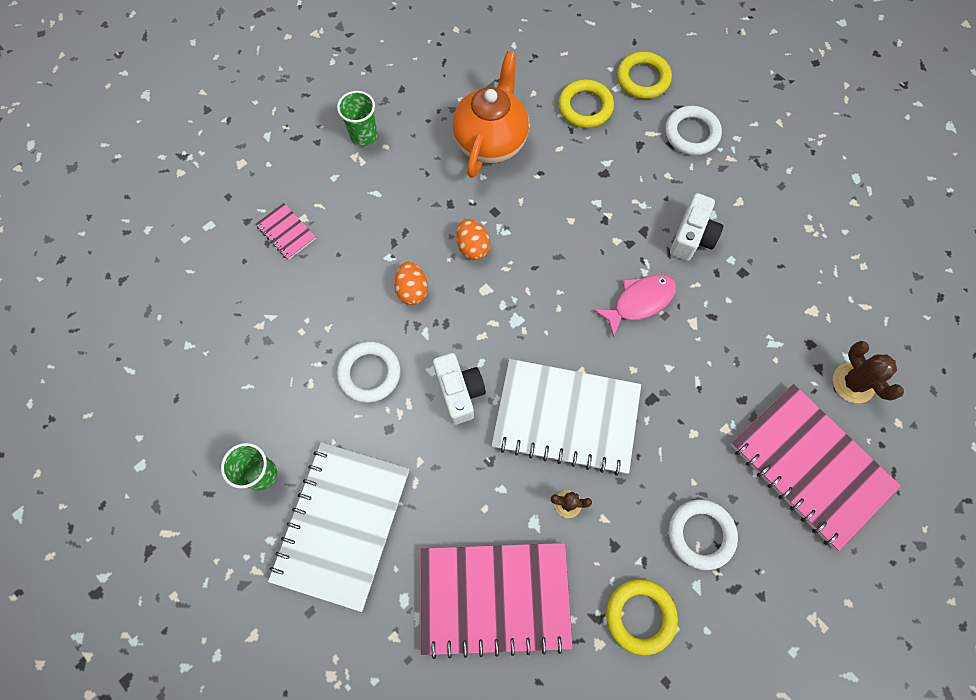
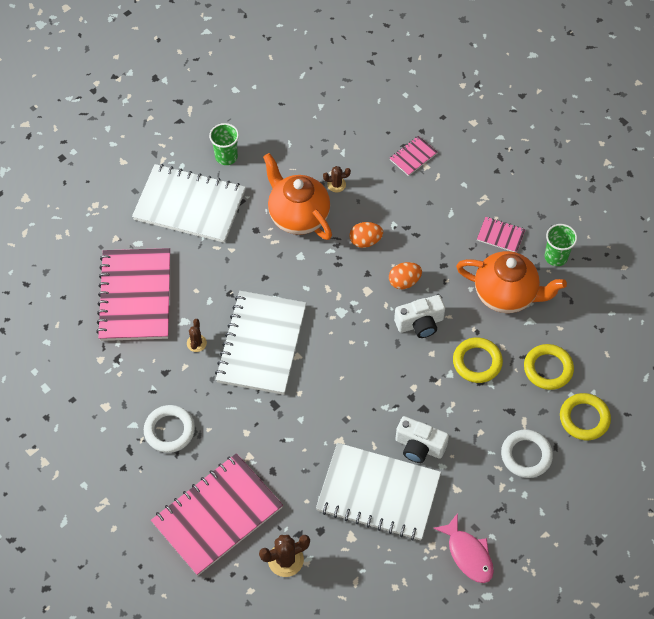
camera: 90 degrees right, 10 degrees down
green cup [337,91,378,146] -> green cup moved to [545,224,577,266]
white ring [337,342,401,403] -> orange teapot [263,153,332,240]
white camera [433,353,486,425] -> white camera moved to [394,295,445,338]
pink fish [593,275,677,337] -> pink fish moved to [433,513,494,583]
yellow ring [606,579,678,655] -> yellow ring moved to [453,337,503,383]
none -> white notebook [316,443,441,540]
none -> brown cactus [323,166,351,192]
none -> pink notebook [477,217,526,253]

